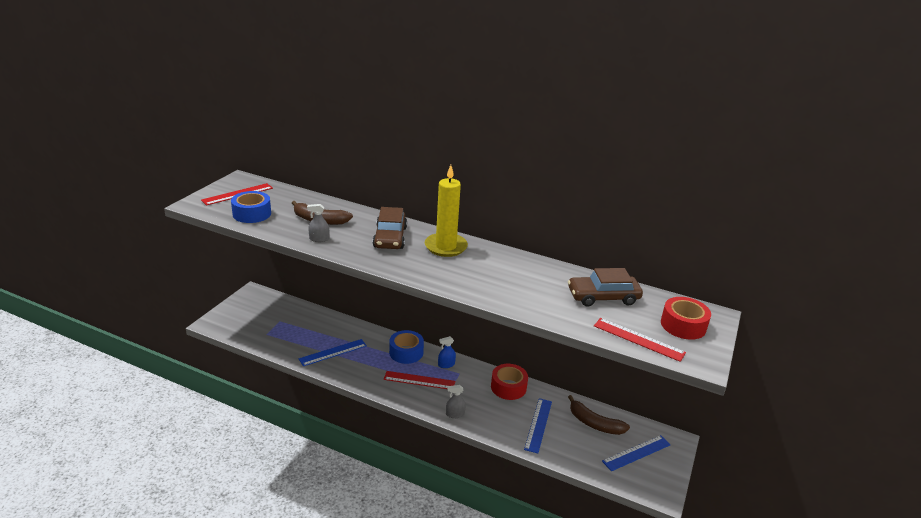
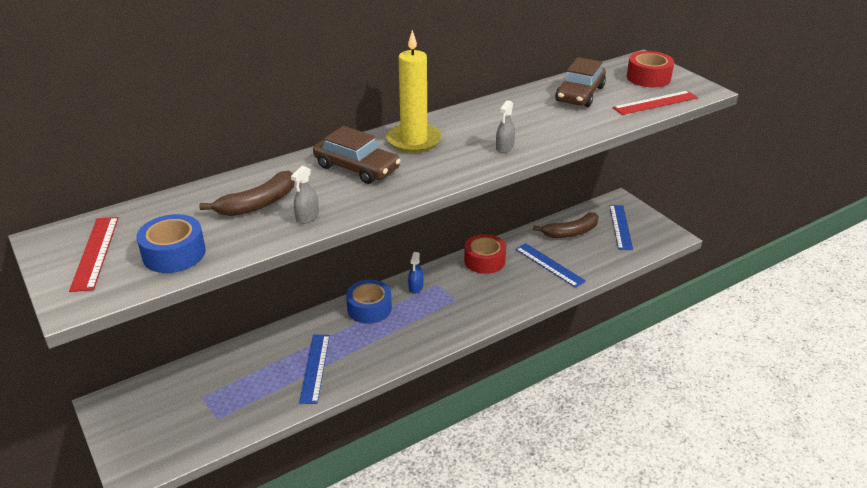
camera: 55 degrees left, 5 degrees up
red ruler [384,371,455,389] -> none
grey spray bottle [446,385,466,418] -> grey spray bottle moved to [496,100,515,153]

